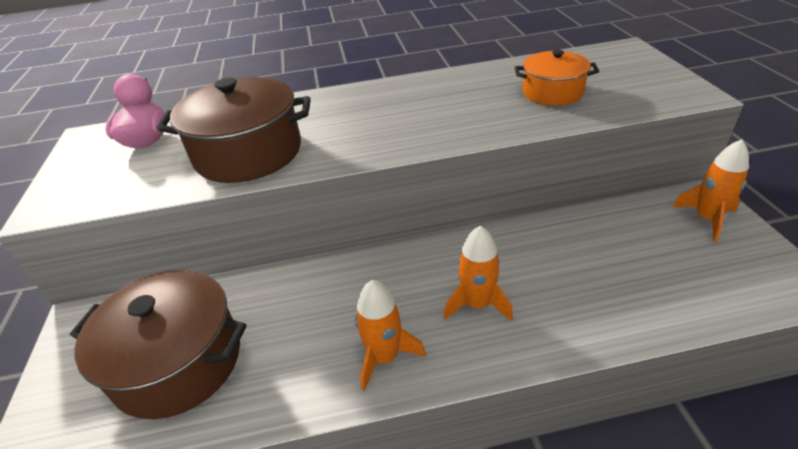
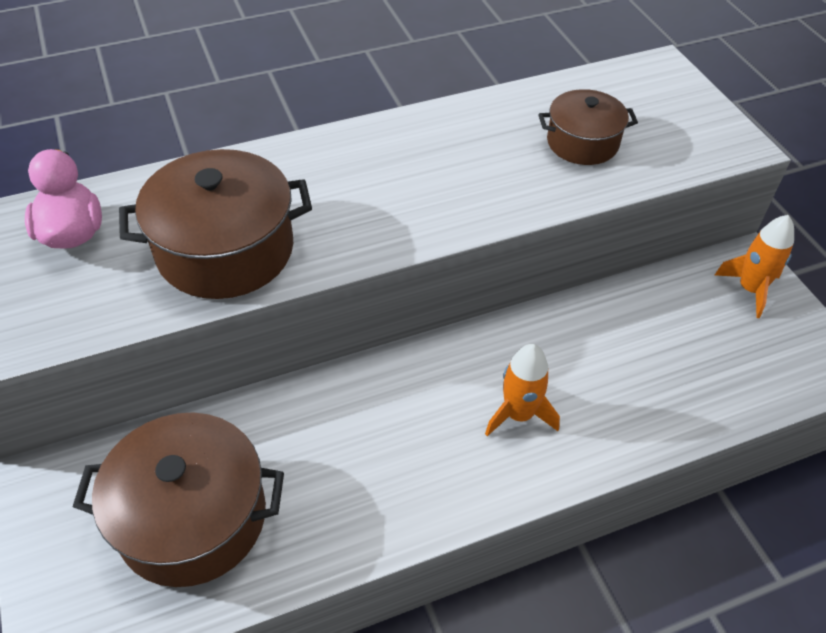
camera: 15 degrees left, 10 degrees up
orange rocket [355,280,426,391] -> none
orange pot [514,50,599,106] -> brown pot [538,89,638,165]

